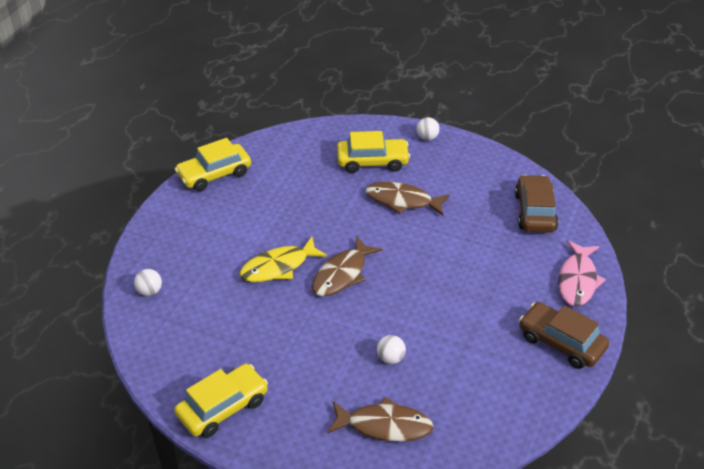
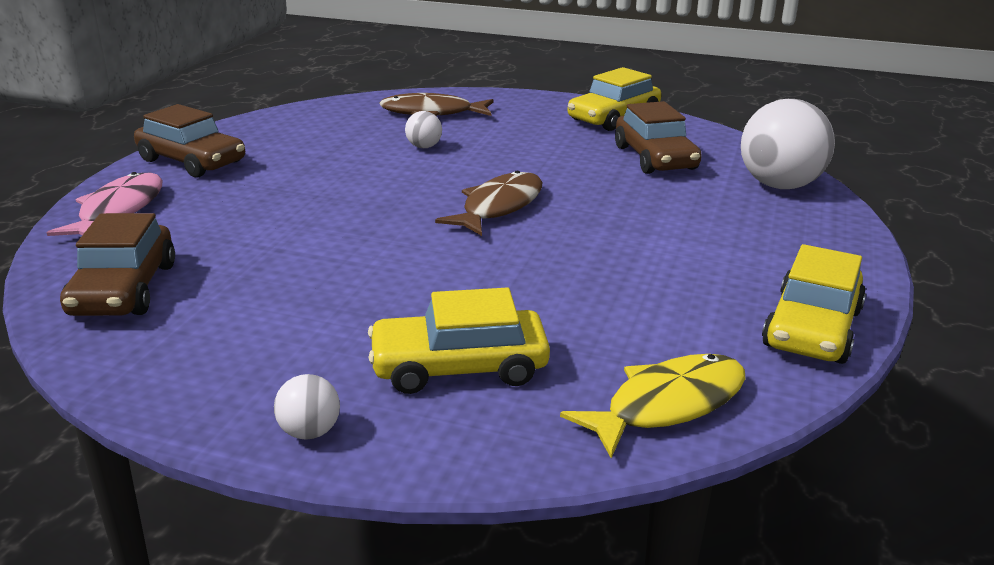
camera: 175 degrees right, 15 degrees down
white ball [134,269,162,296] -> white ball [741,99,835,189], size x2.20
yellow car [175,138,251,191] -> yellow car turned 150 degrees clockwise [762,244,866,364]
yellow fish [240,237,328,282] -> yellow fish moved to [560,354,746,458]
brown fish [366,182,450,216] -> none
none -> brown car [615,101,702,174]

